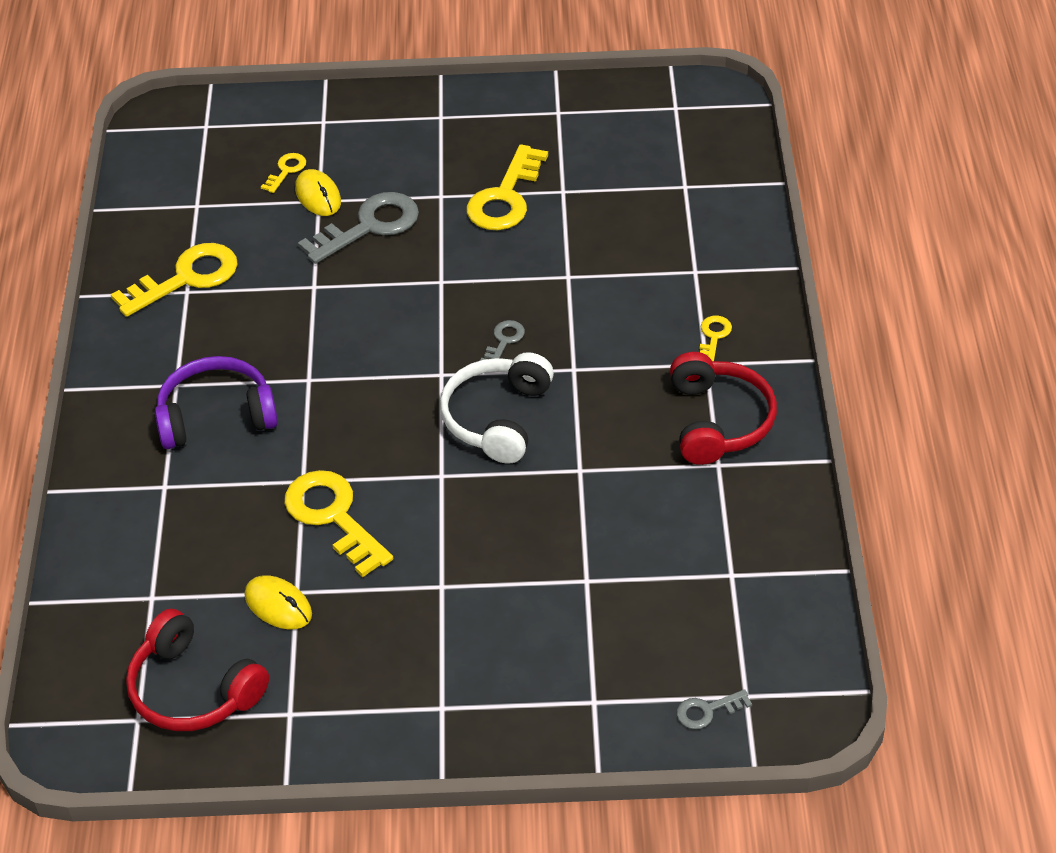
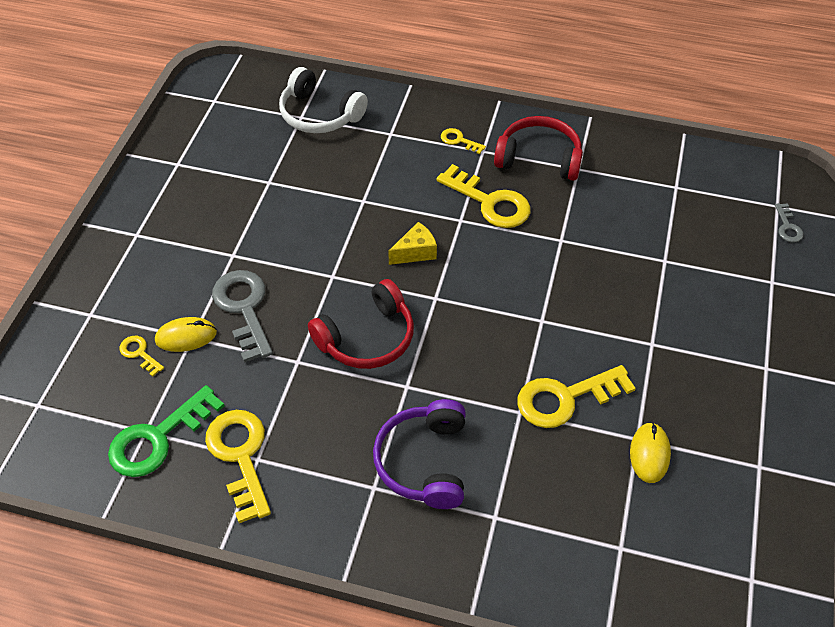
camera: 75 degrees left, 5 degrees up
red headphones [126,609,269,731] -> red headphones moved to [308,279,414,369]
yellow mouse [245,575,312,629] -> yellow mouse turned 45 degrees counterclockwise [630,422,671,483]
white headphones [440,352,554,464] -> white headphones moved to [279,67,368,133]
yellow key [466,144,548,230] -> yellow key moved to [436,164,530,228]
grey key [480,320,525,361] -> yellow cheese [388,222,437,265]
none -> green key [108,385,225,477]

